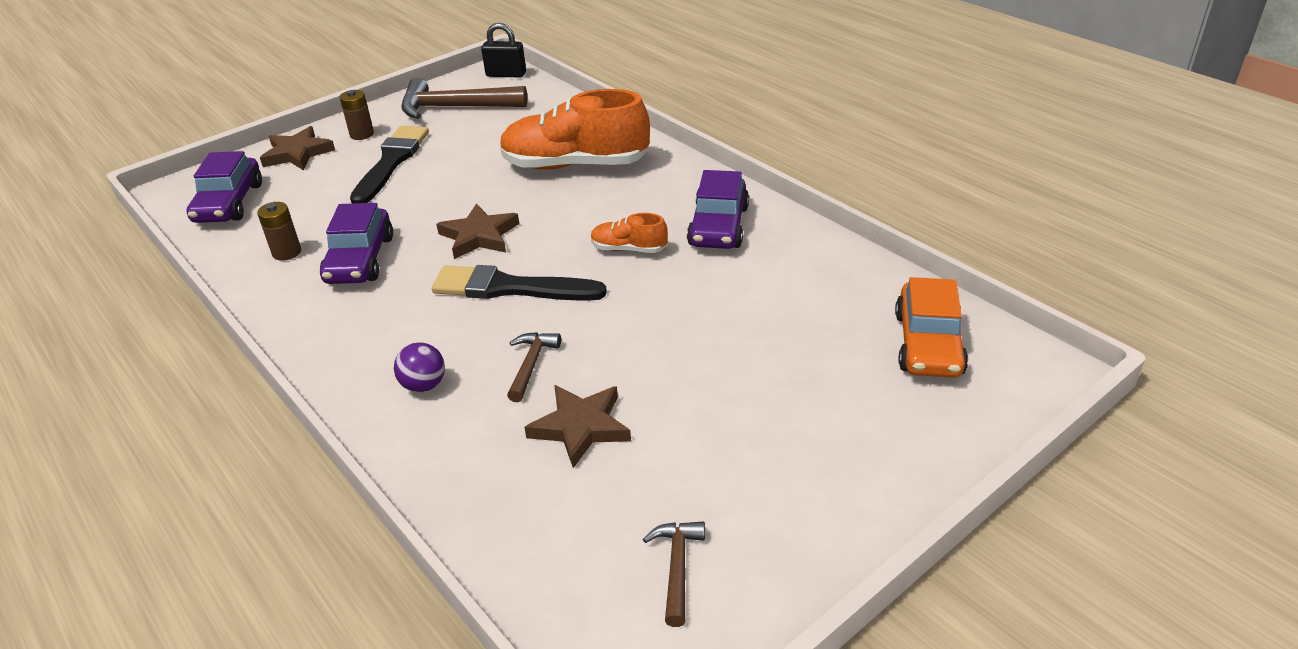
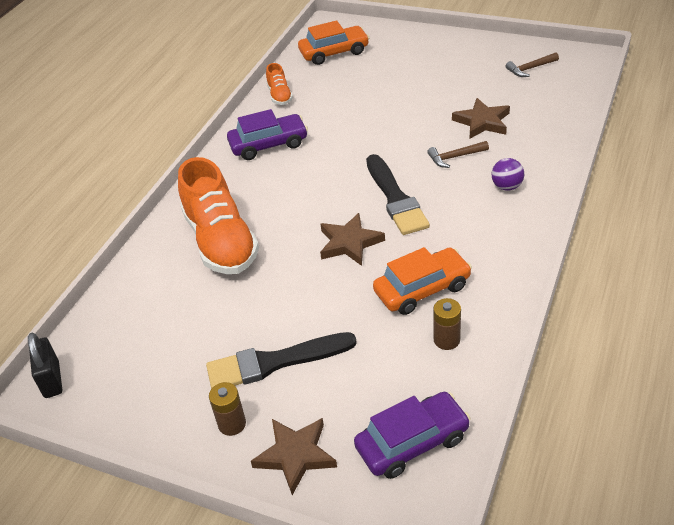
camera: 115 degrees left, 5 degrees up
purple car [320,203,393,284] -> orange car [373,247,472,315]
brown hammer [401,78,527,119] -> none
orange shoe [591,213,668,253] -> orange shoe moved to [266,63,293,105]

